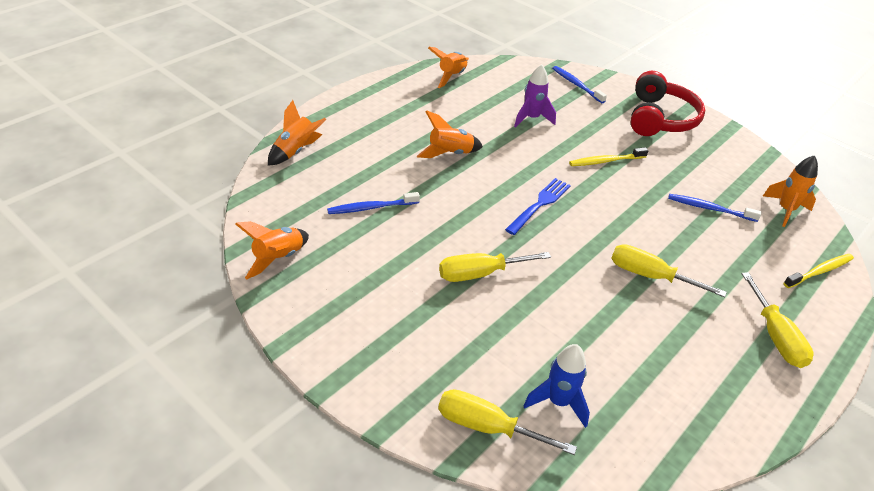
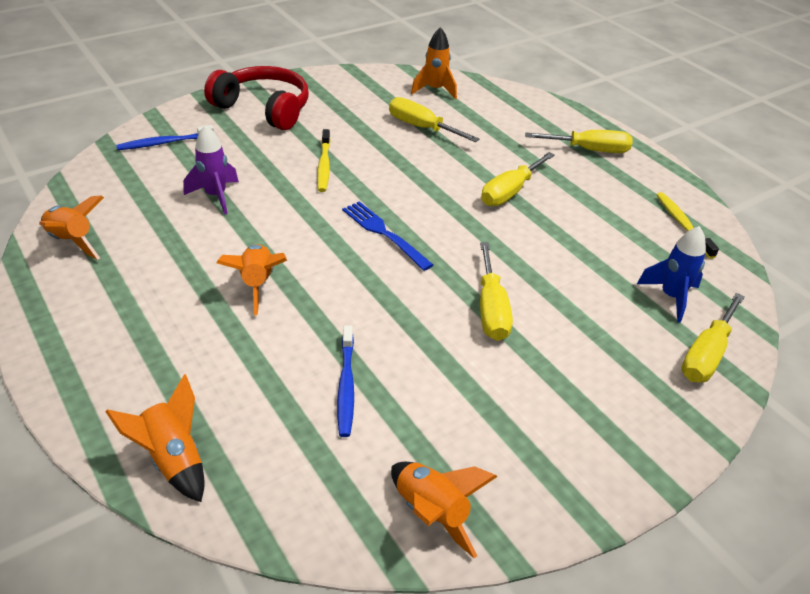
camera: 75 degrees left, 0 degrees up
blue toothbrush [668,194,761,222] -> yellow screwdriver [389,97,479,142]
yellow toothbrush [784,254,854,288] -> yellow toothbrush moved to [656,192,719,259]

